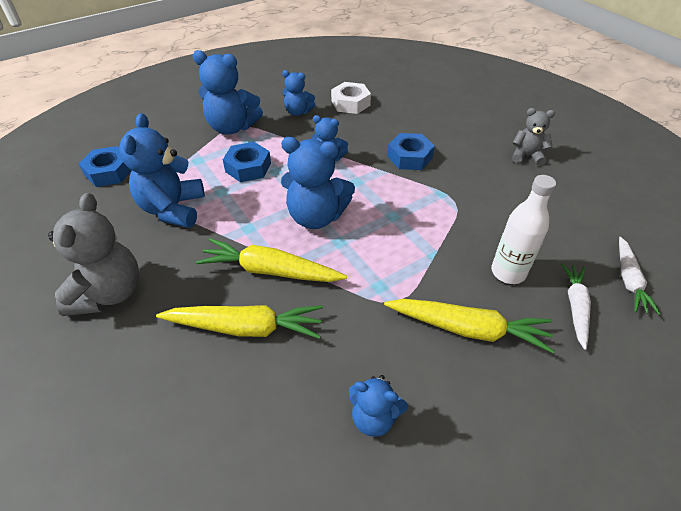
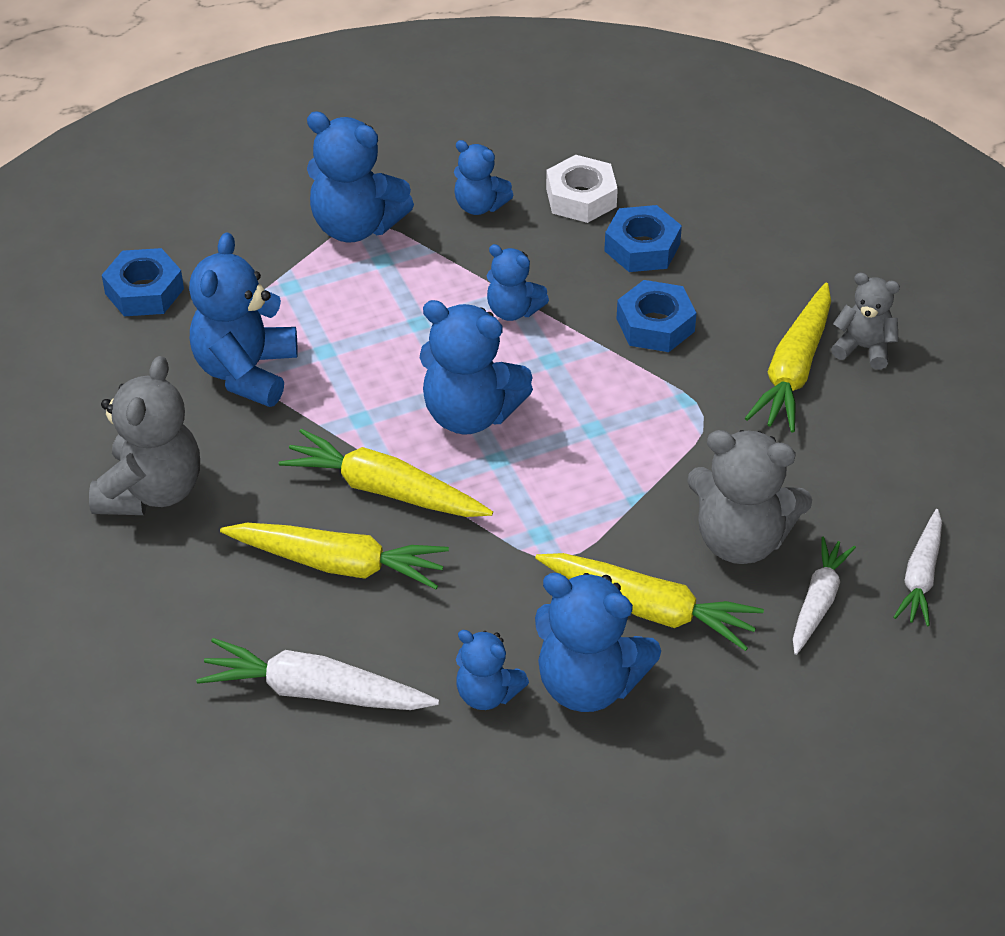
camera: 10 degrees right, 0 degrees up
blue nut [223,142,271,182] -> blue nut moved to [604,205,682,272]
white bottle [491,175,556,284] -> grey teddy bear [687,430,812,564]
none -> white carrot [196,638,439,710]
none -> blue teddy bear [535,573,661,712]
none -> yellow carrot [745,283,831,433]

